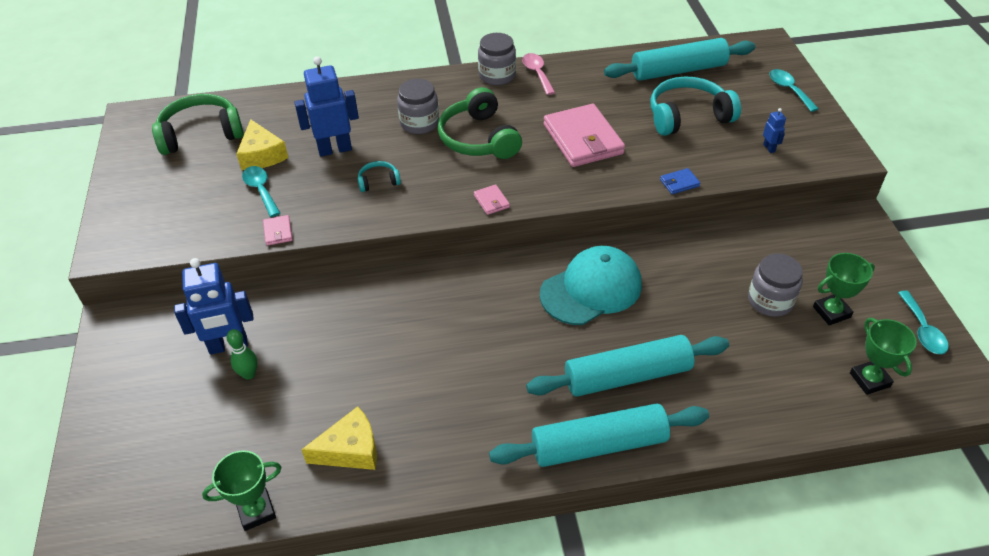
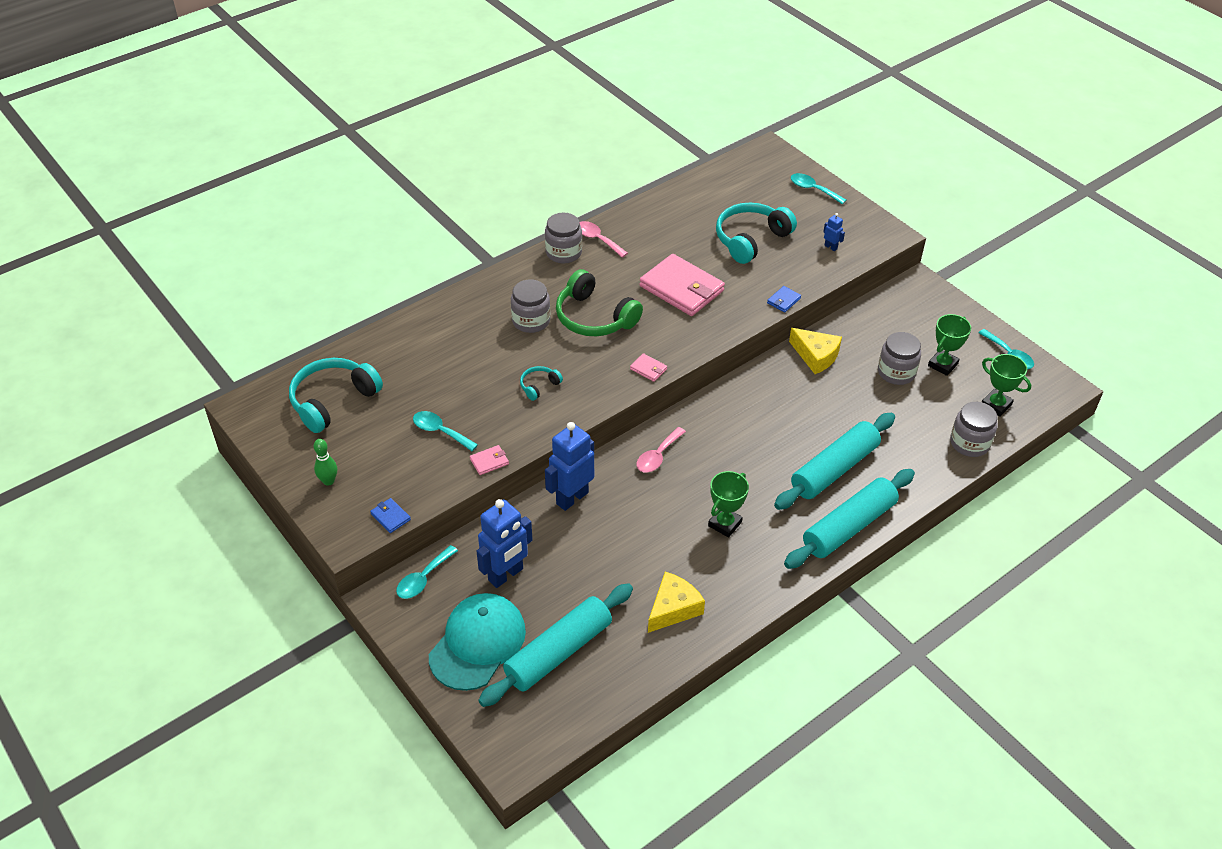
camera: 30 degrees left, 0 degrees up
green headphones [152,94,244,155] -> turquoise headphones [289,358,383,433]
green trophy [202,450,282,531] -> green trophy moved to [708,471,749,538]
green bowling pin [227,329,257,380] -> green bowling pin moved to [314,439,337,486]
yellow cheese [236,119,288,170] -> yellow cheese moved to [789,328,842,374]
pink wallet [263,215,293,246] -> pink wallet turned 75 degrees counterclockwise [470,445,509,475]
blue robot [294,56,359,157] -> blue robot moved to [545,422,594,511]
turquoise cap [540,246,642,325] -> turquoise cap moved to [429,593,526,691]
turquoise rolling pin [604,38,755,81] -> turquoise rolling pin moved to [478,583,633,707]
none -> blue wallet [370,498,411,533]
none -> turquoise spoon [396,545,458,599]
none -> pink spoon [636,427,686,472]
none -> grey jar [950,402,998,457]

